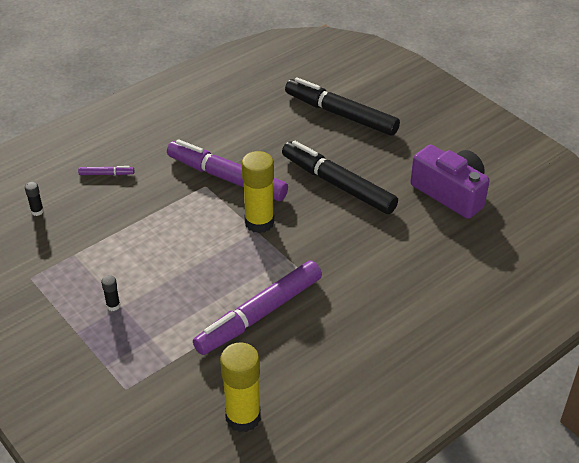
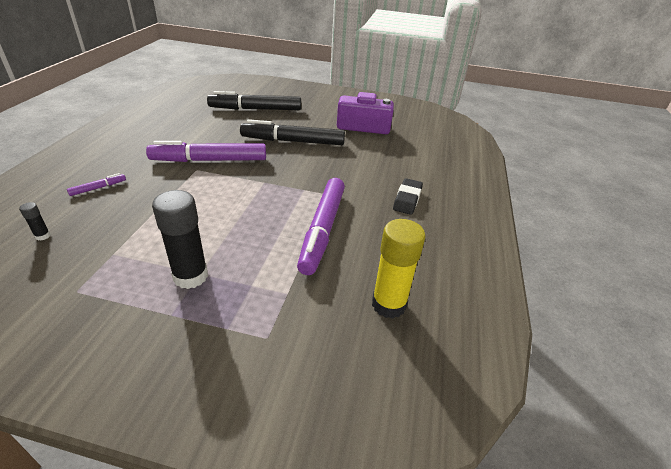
camera: 40 degrees left, 5 degrees down
black glue stick [101,275,120,311] -> black glue stick [152,190,208,289], size x2.32
yellow glue stick [242,151,274,233] -> none
none -> black eraser [393,178,423,215]

